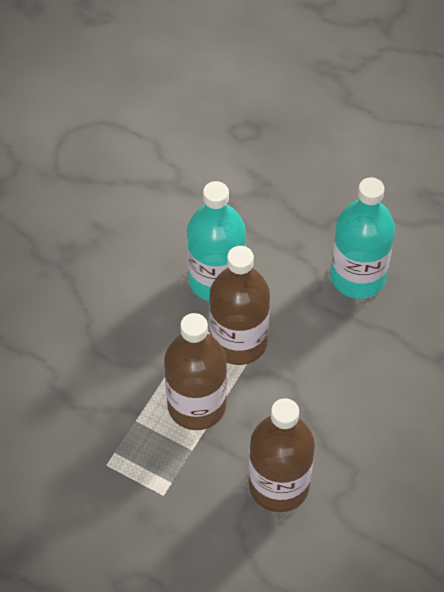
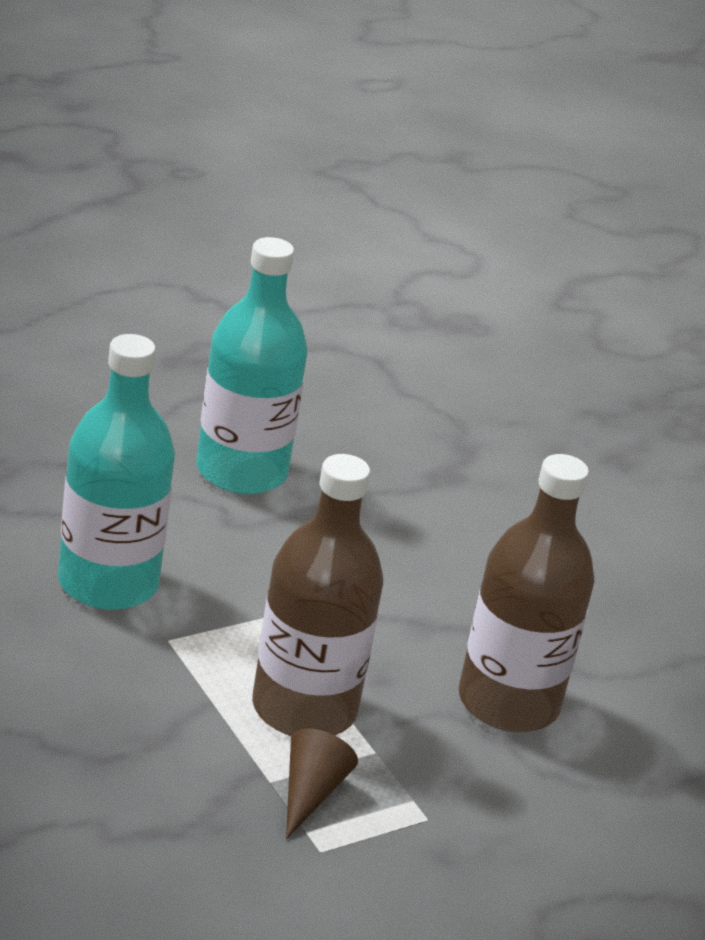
camera: 65 degrees left, 25 degrees down
brown bottle [209,246,270,365] -> none
none -> brown cone [286,728,358,839]

